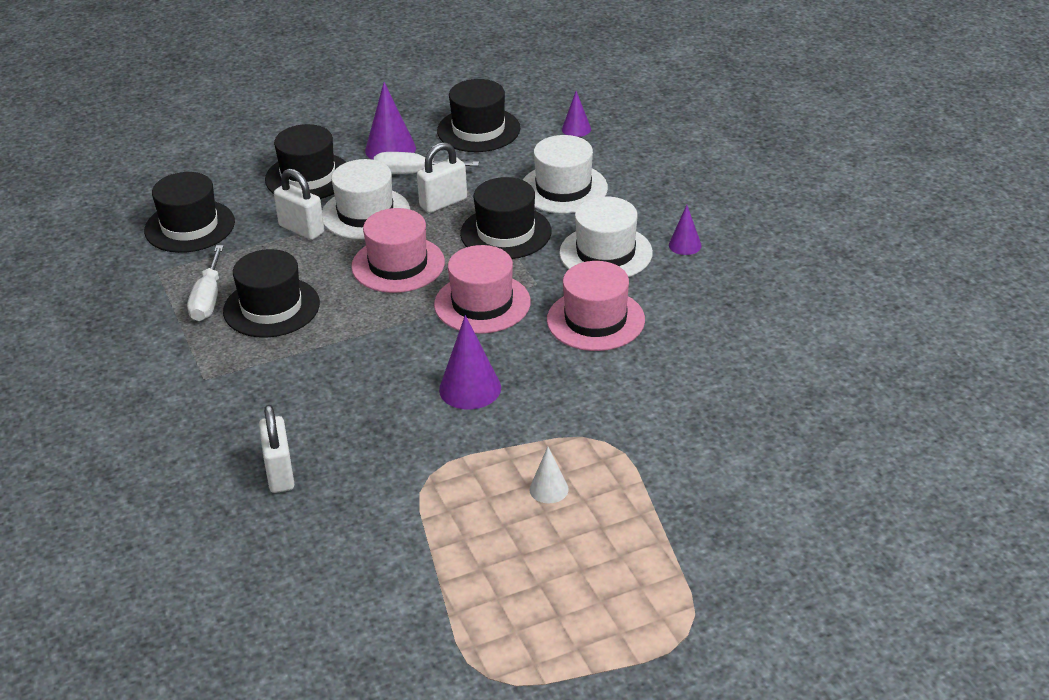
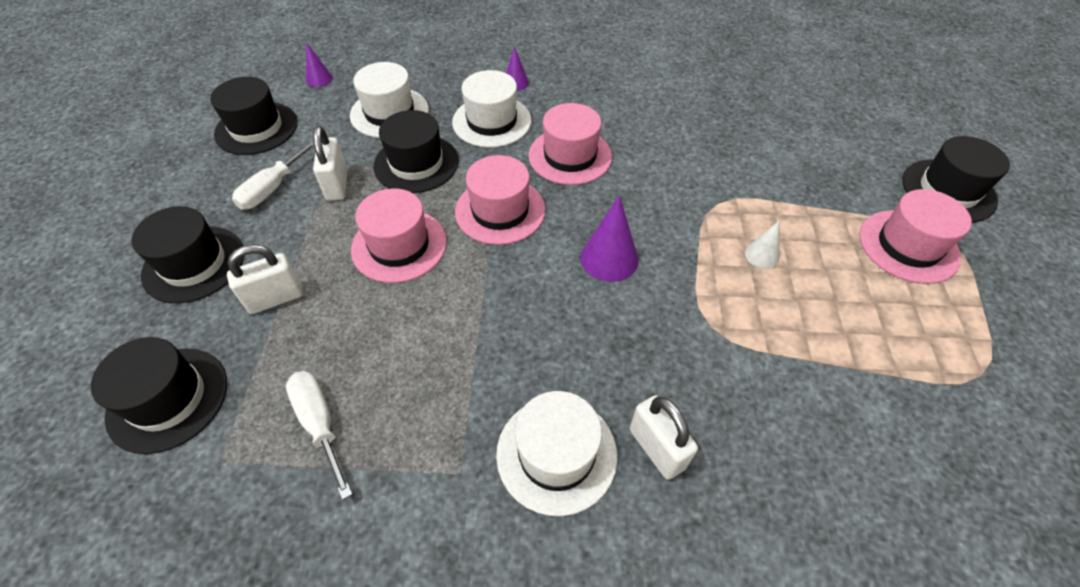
camera: 65 degrees left, 15 degrees up
white screwdriver [187,245,224,321] -> white screwdriver turned 150 degrees counterclockwise [286,371,352,500]
black hat [223,249,320,338] -> black hat moved to [902,136,1010,223]
white padlock [259,405,294,493] -> white padlock turned 45 degrees clockwise [630,395,698,480]
white hat [322,159,410,239] -> white hat moved to [496,391,618,516]
purple cone [365,82,416,160] -> none
none -> pink hat [859,189,972,284]

